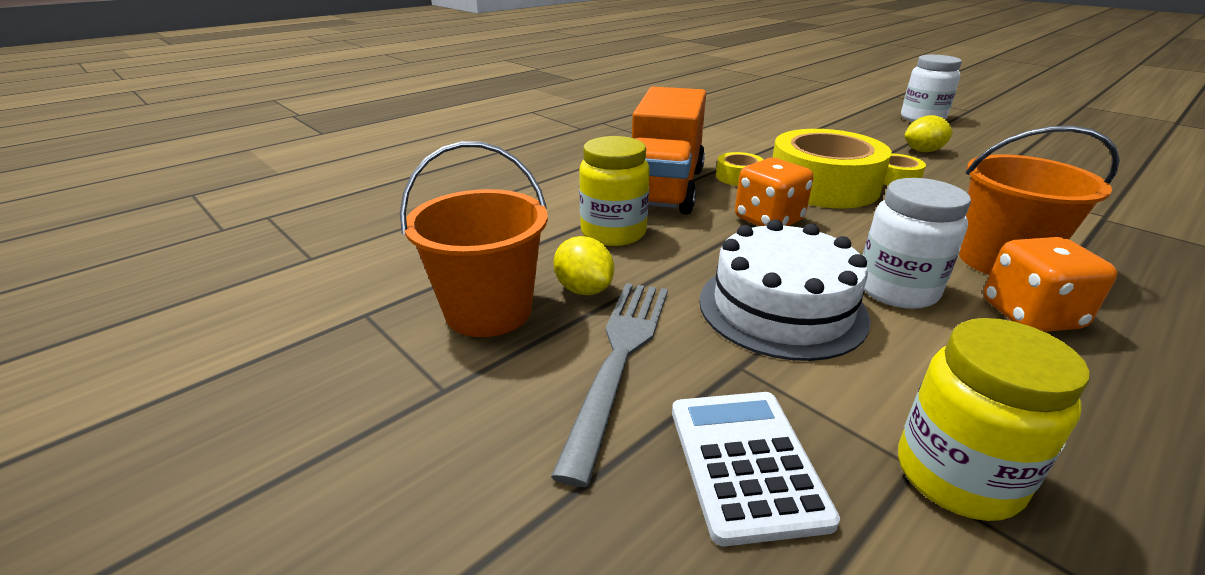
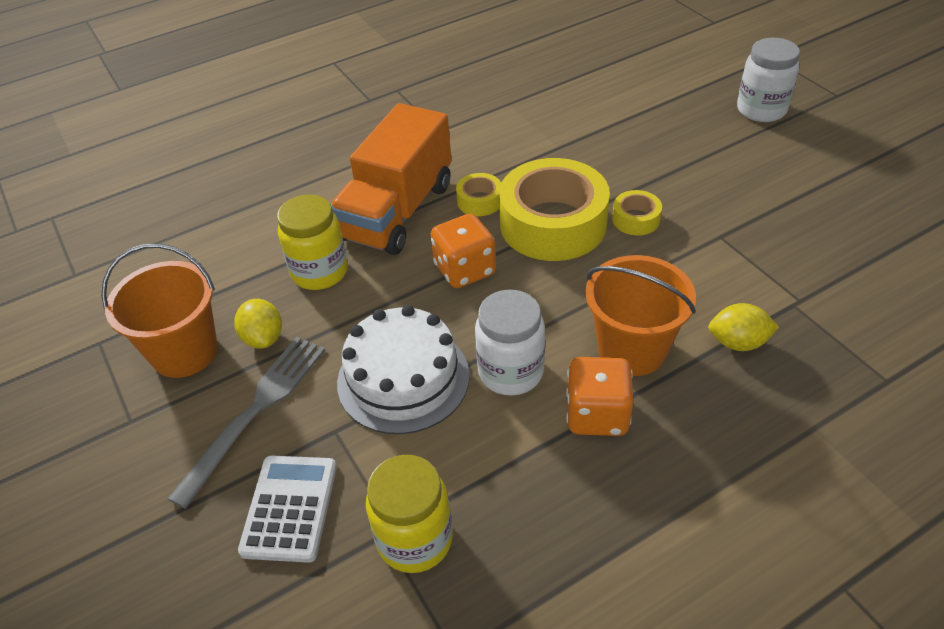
camera: 15 degrees right, 15 degrees up
yellow lemon [904,115,953,152] -> yellow lemon moved to [708,303,779,351]

